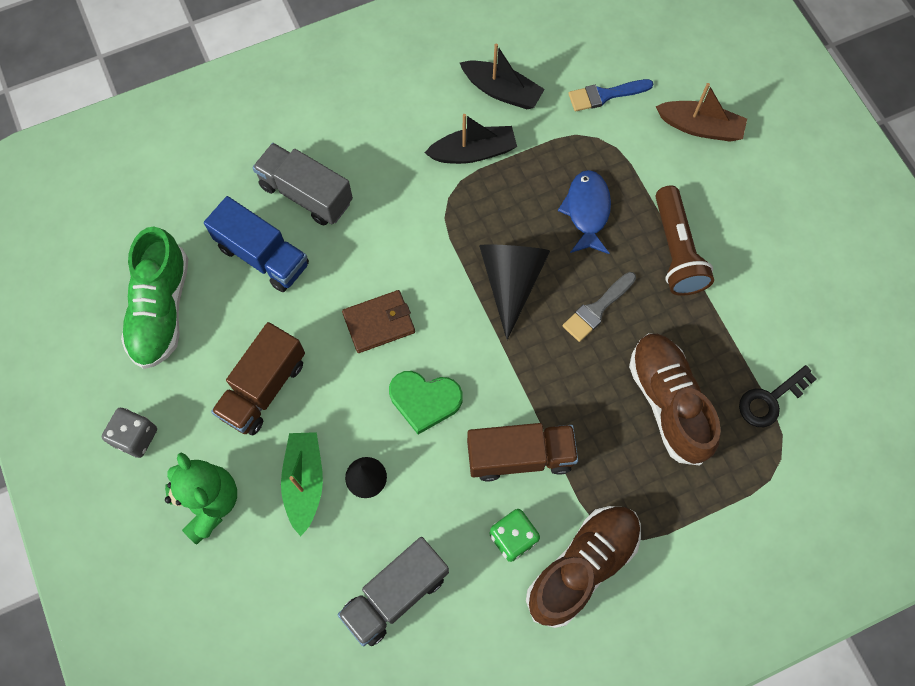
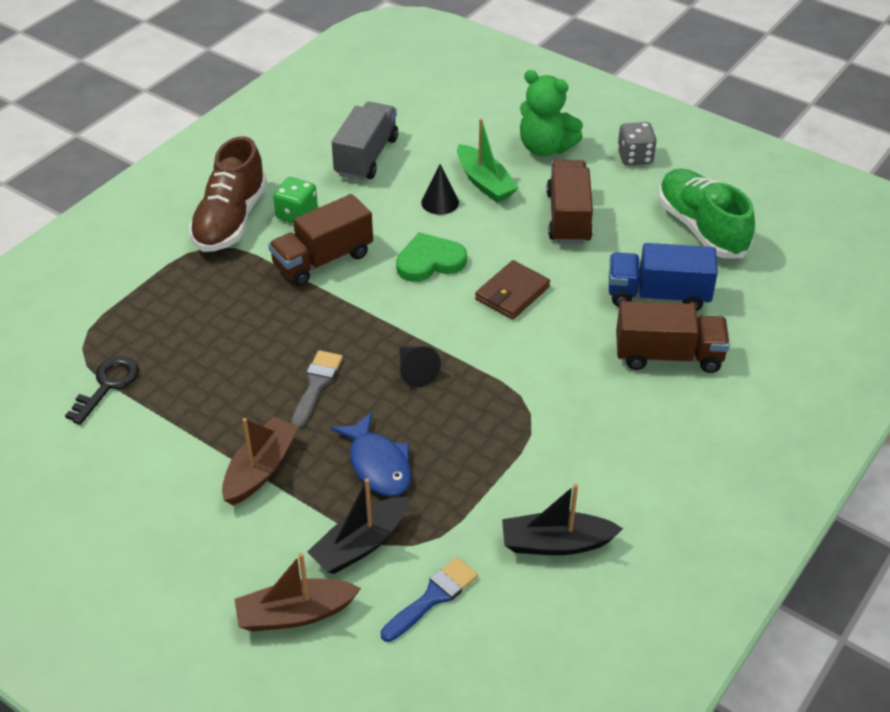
camera: 150 degrees right, 25 degrees down
grey truck [252,143,353,226] -> brown truck [616,301,730,373]
black boat [425,114,517,164] -> black boat moved to [307,478,410,574]
black cone [479,244,550,340] -> black cone [400,347,441,387], size x0.56
brown shoe [629,333,721,466] -> none
brown flashlight [656,186,714,296] -> brown boat [222,417,299,505]

